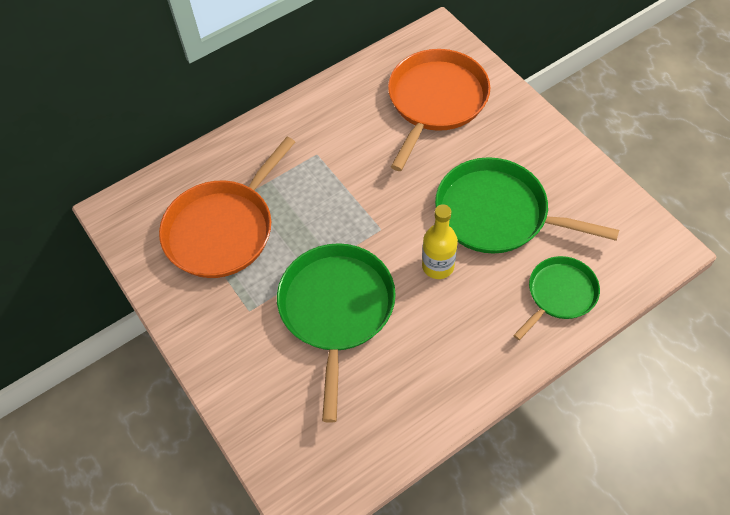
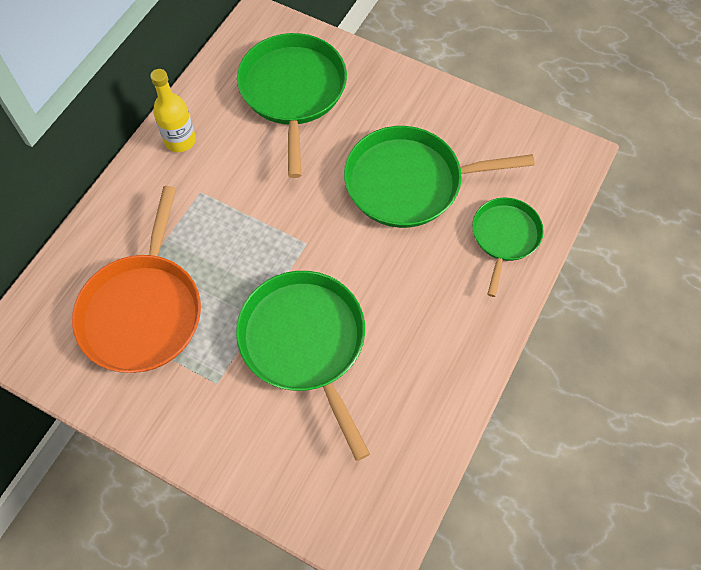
camera: 30 degrees left, 5 degrees up
orange pan [388,49,490,171] -> green pan [237,33,347,178]
yellow bottle [422,204,458,279] -> yellow bottle moved to [150,69,196,152]

